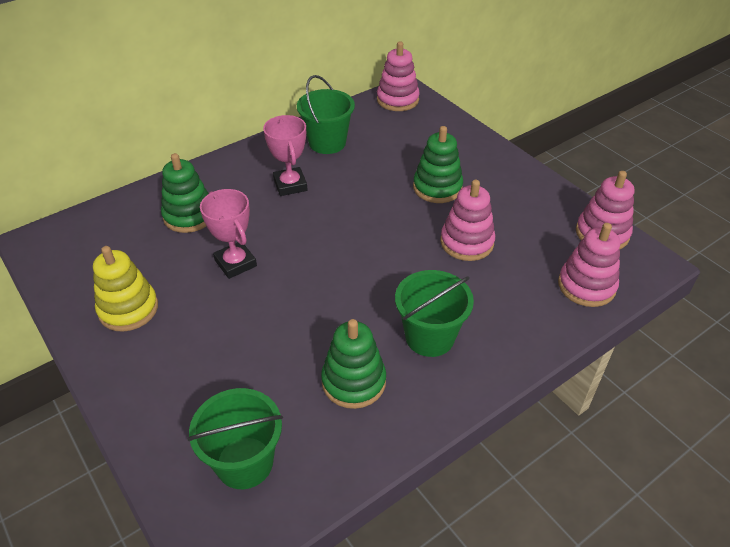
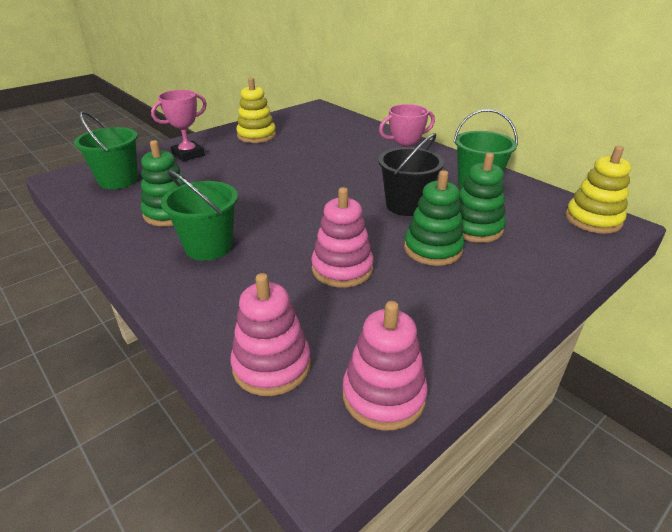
camera: 85 degrees right, 10 degrees down
green stacking toy [161,153,208,233] -> green stacking toy moved to [458,153,506,243]
pink trophy [200,189,257,279] -> pink trophy moved to [151,90,207,161]
pink stacking toy [377,41,420,111] -> yellow stacking toy [565,146,631,234]
none -> black bucket [378,133,444,216]

